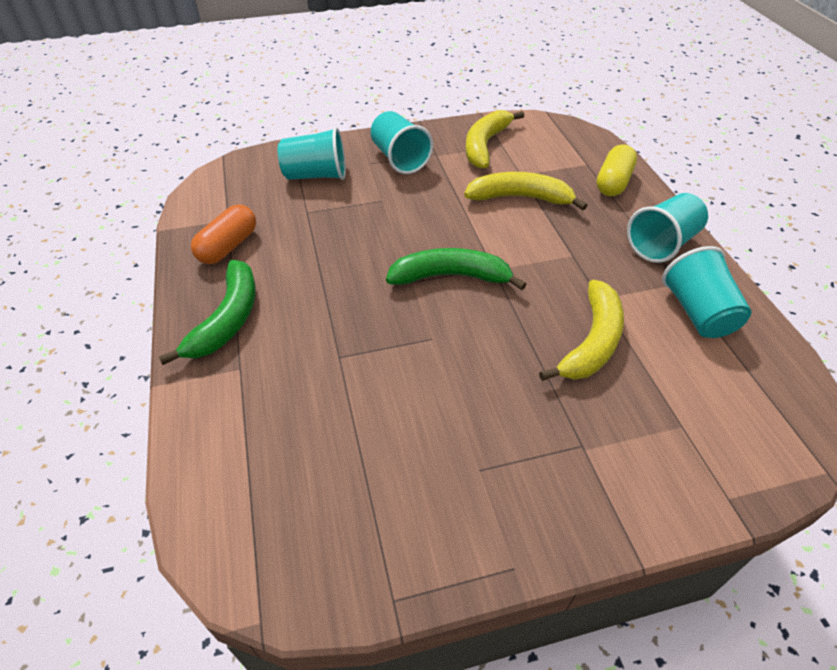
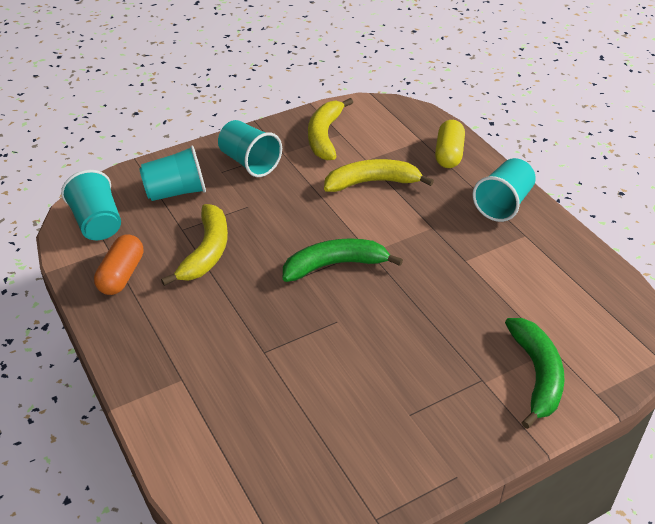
camera: 15 degrees left, 5 degrees down
green banana [158,260,255,365] -> green banana moved to [505,318,565,429]
yellow banana [539,280,624,381] -> yellow banana moved to [161,204,228,286]
turquoise cup [662,246,751,338] -> turquoise cup moved to [61,170,121,240]

